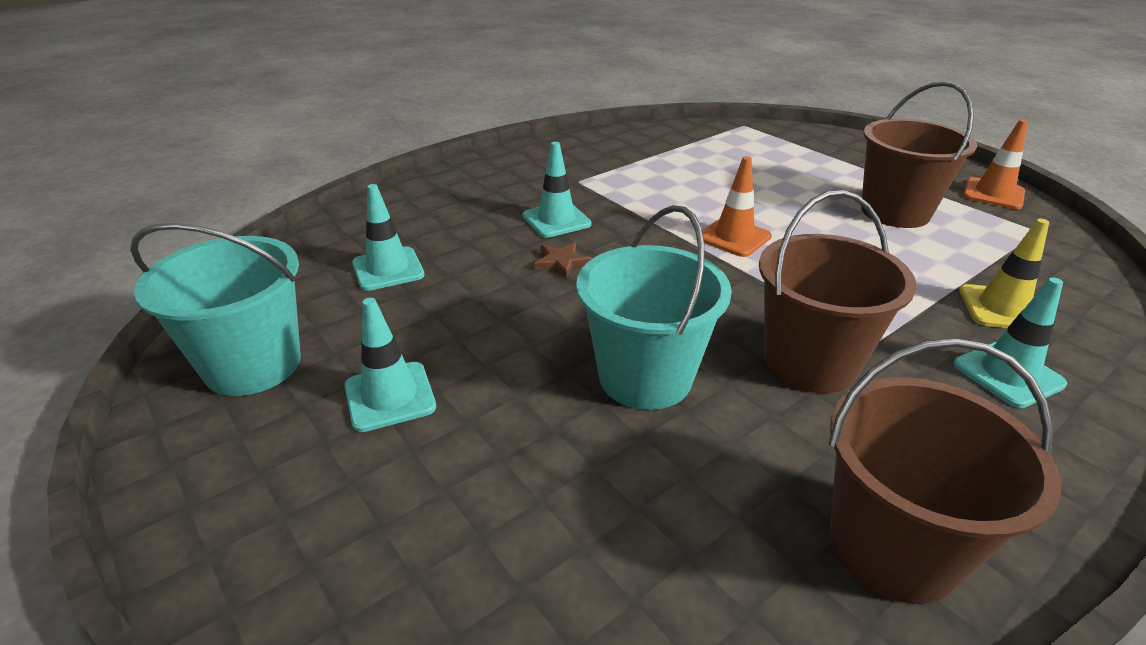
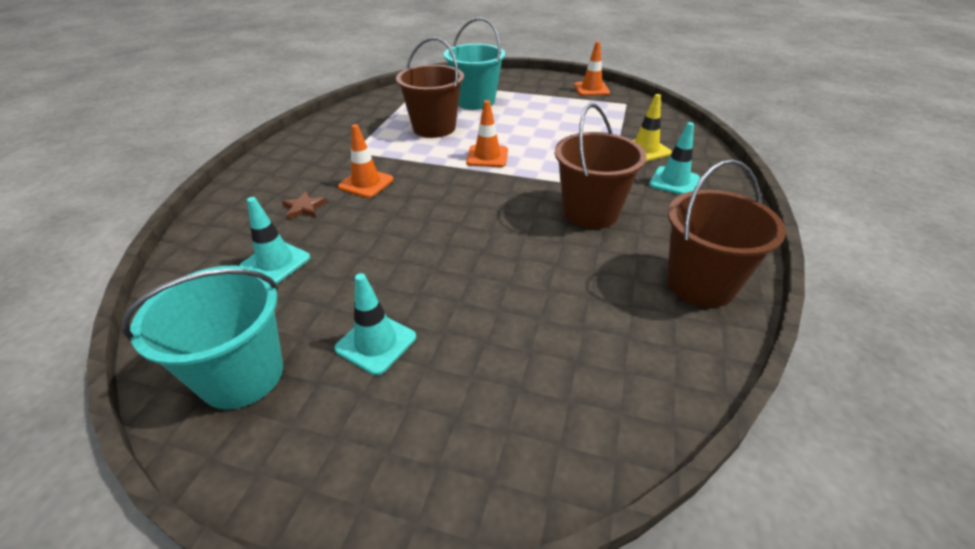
camera: 35 degrees left, 5 degrees up
turquoise traffic cone [523,142,591,238] -> orange traffic cone [338,124,394,198]
brown star [533,242,593,279] -> brown star moved to [282,191,327,220]
turquoise bucket [576,205,732,410] -> turquoise bucket moved to [444,18,505,110]
brown bucket [861,81,977,228] -> brown bucket moved to [396,37,464,138]

